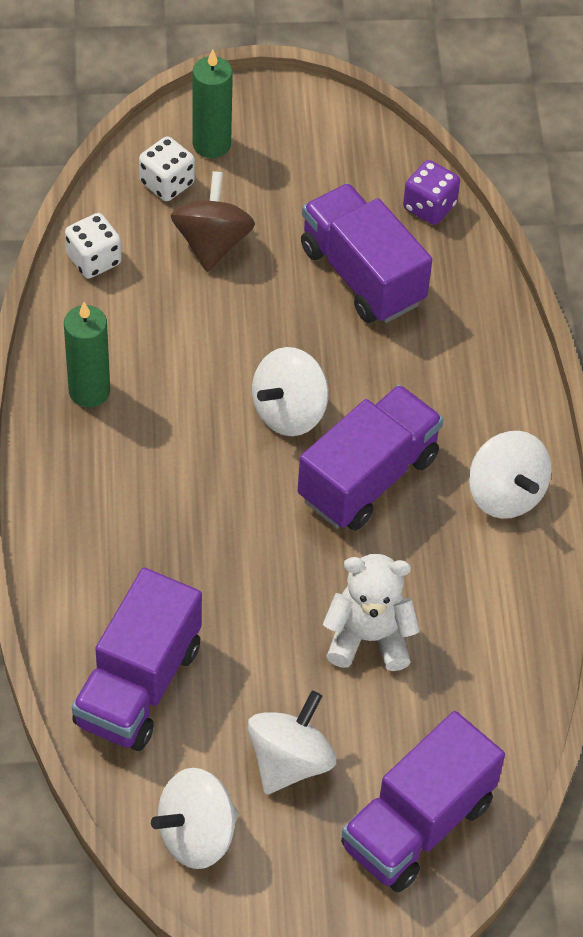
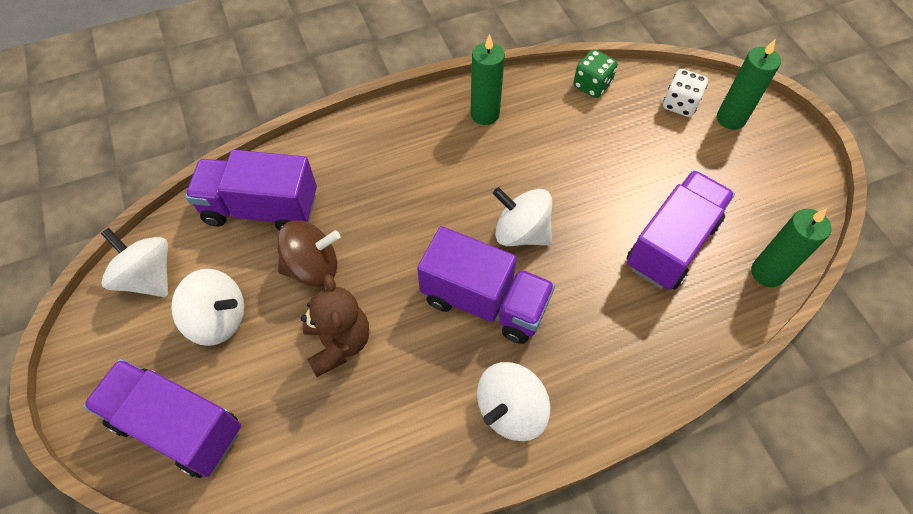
camera: 75 degrees right, 5 degrees up
white dice [65,213,122,278] -> green dice [573,49,618,98]
brown spinning top [171,171,255,272] -> brown spinning top moved to [277,220,340,287]
white teddy bear [323,554,420,671] -> brown teddy bear [301,274,369,377]
purple dice [403,160,460,225] -> green candle [751,208,832,287]

